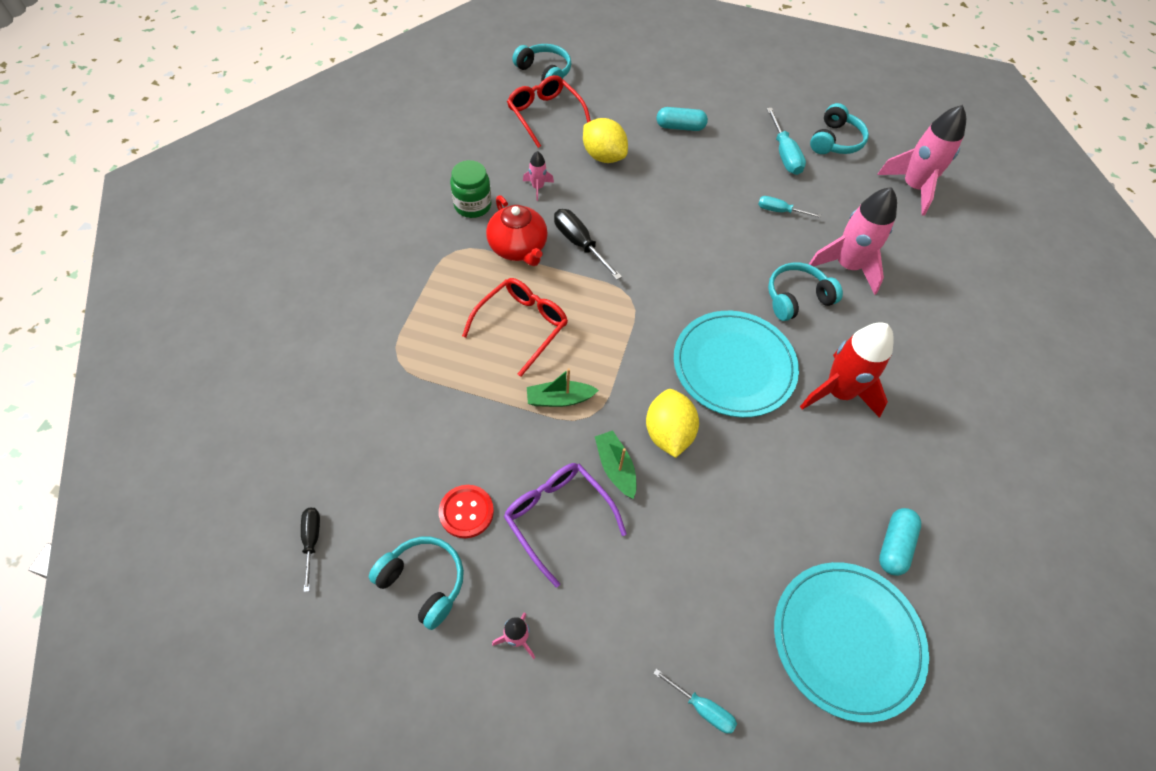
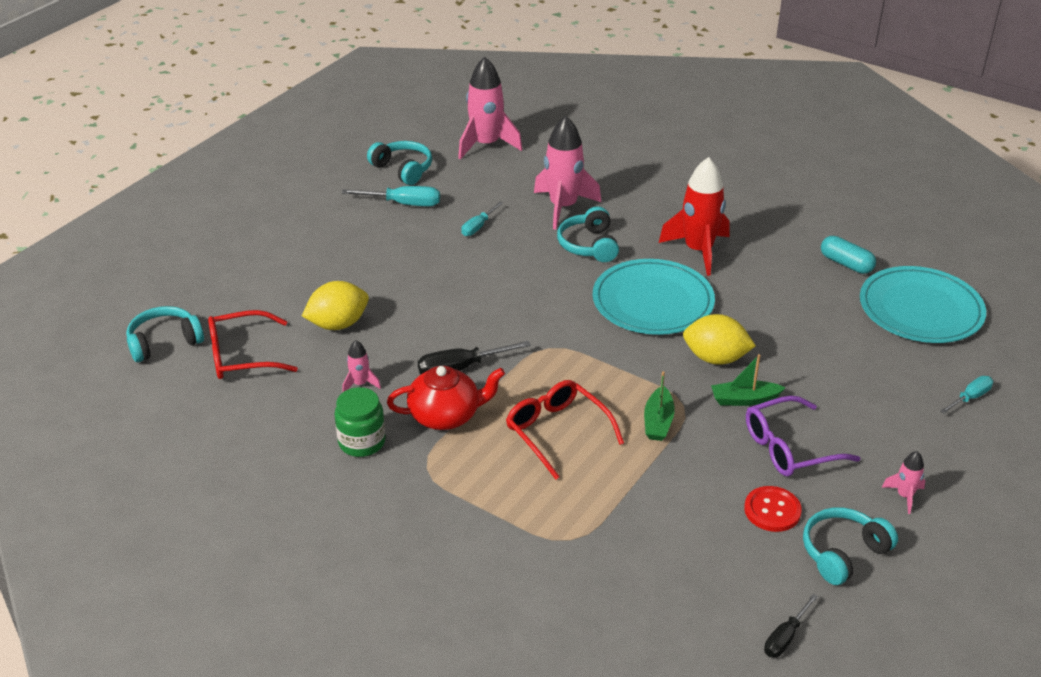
camera: 70 degrees left, 20 degrees down
black screwdriver [301,508,320,592] -> black screwdriver turned 60 degrees counterclockwise [764,594,818,658]
turquoise capsule [657,107,708,131] -> none

